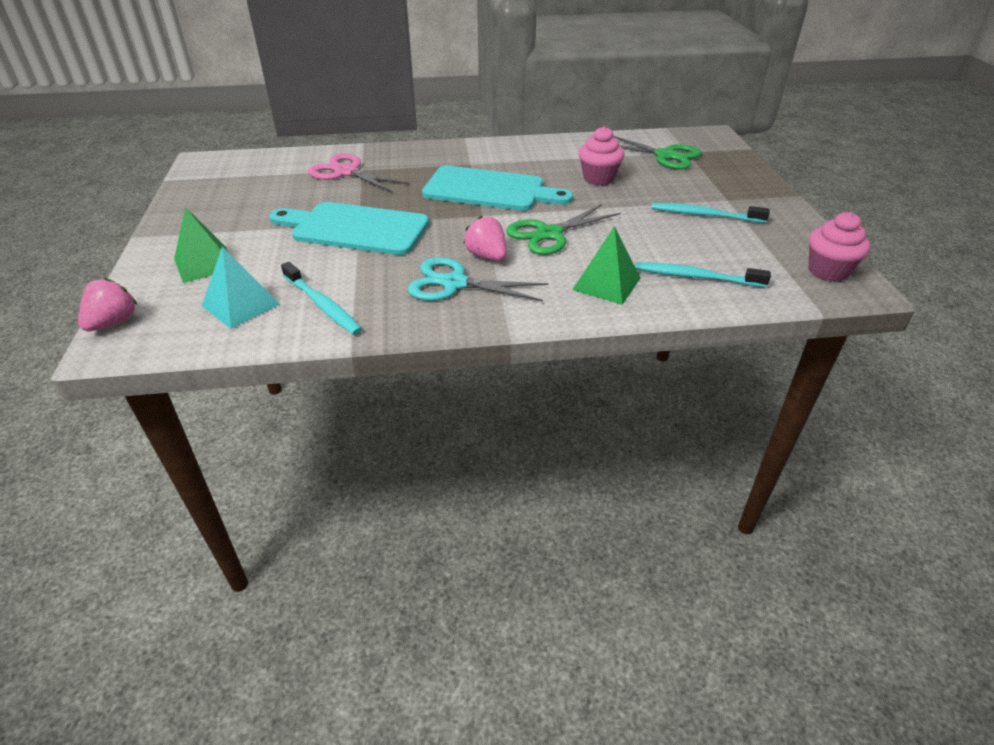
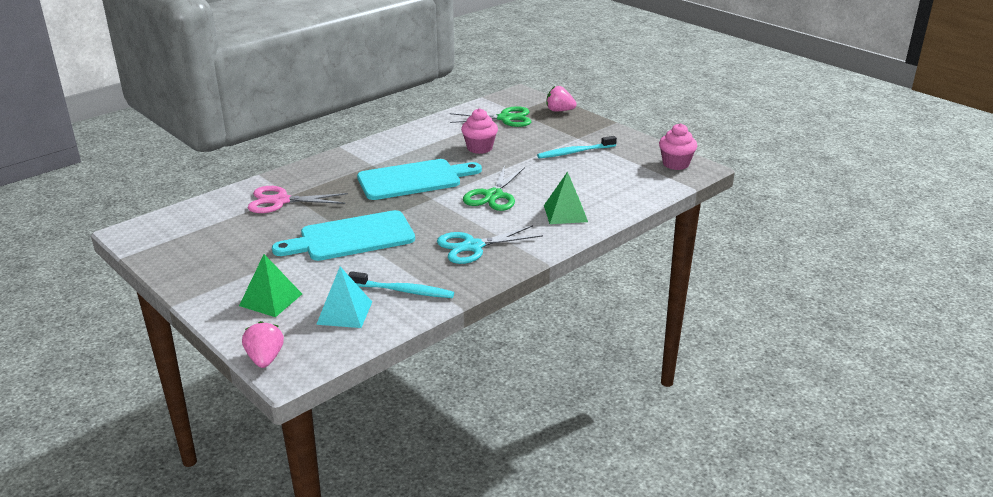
camera: 35 degrees left, 10 degrees down
pink strawberry [463,216,507,261] -> pink strawberry moved to [547,86,577,111]
turquoise toothbrush [635,262,771,288] -> none

